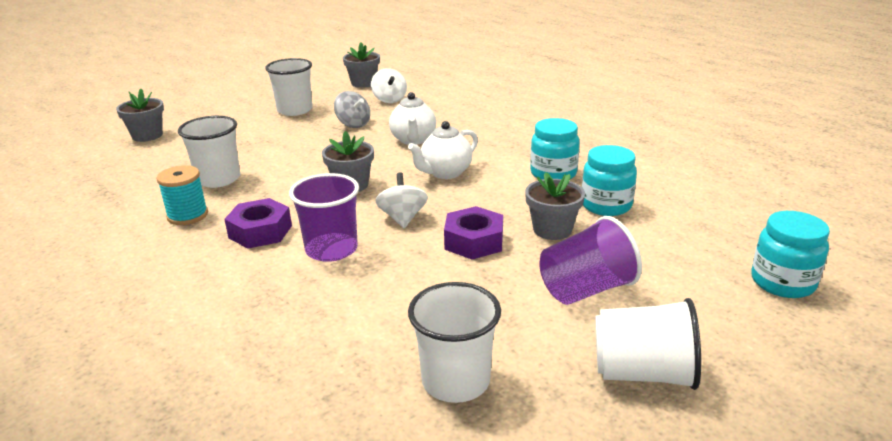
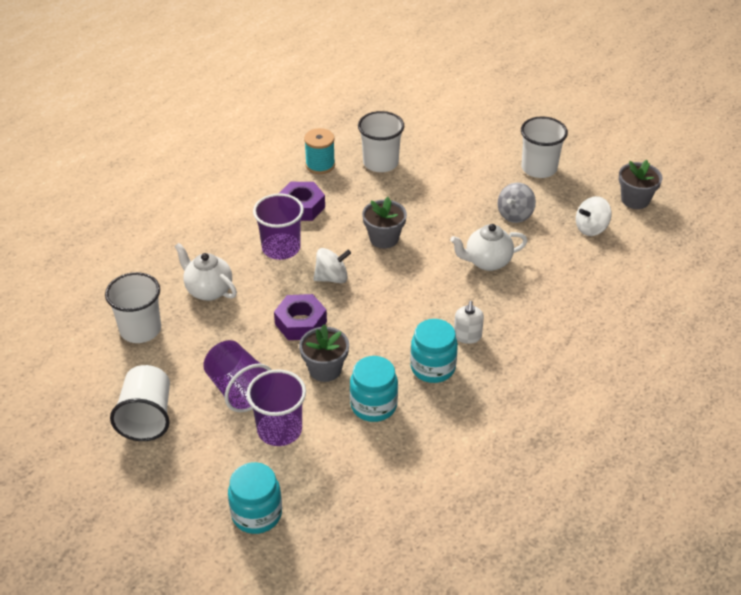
camera: 80 degrees right, 15 degrees up
grey flower pot [116,89,164,142] -> none
white teapot [408,121,478,179] -> white teapot moved to [174,243,237,301]
none -> purple cup [246,369,306,446]
none -> white soap dispenser [454,301,484,344]

